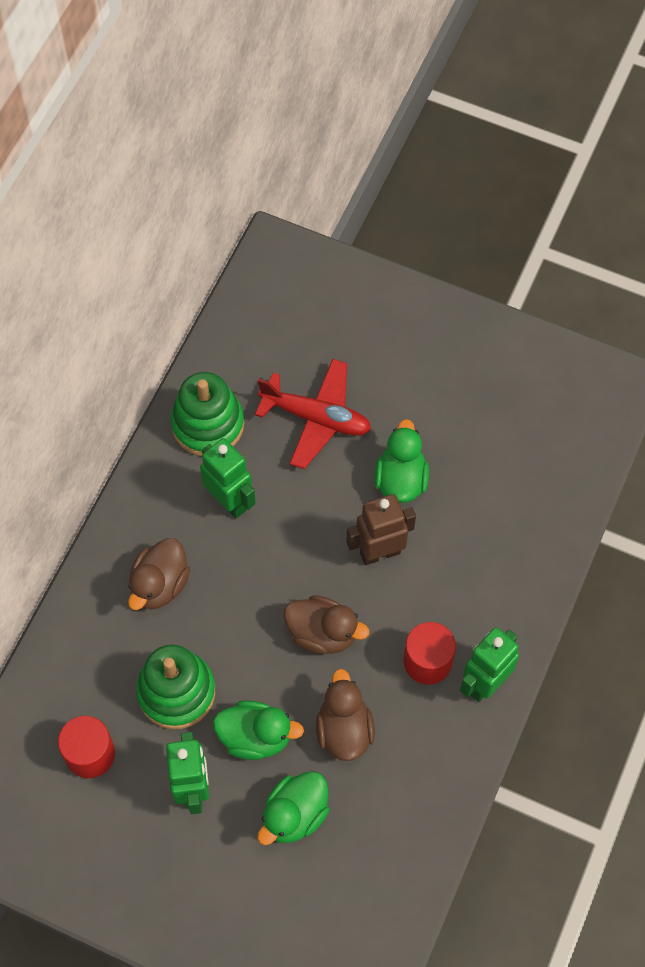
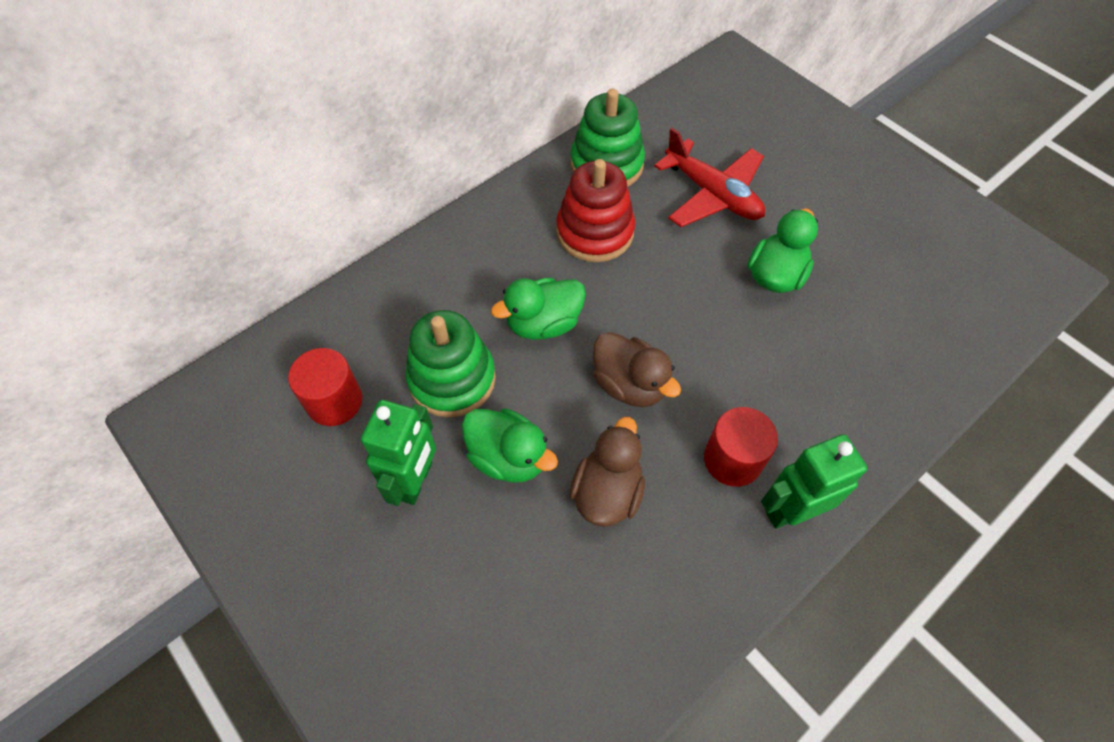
camera: 25 degrees right, 5 degrees down
brown duck [128,538,190,610] -> none
green robot [200,438,256,519] -> red stacking toy [556,159,635,262]
green duck [257,771,330,845] -> green duck moved to [491,278,586,340]
brown robot [346,494,416,565] -> none

